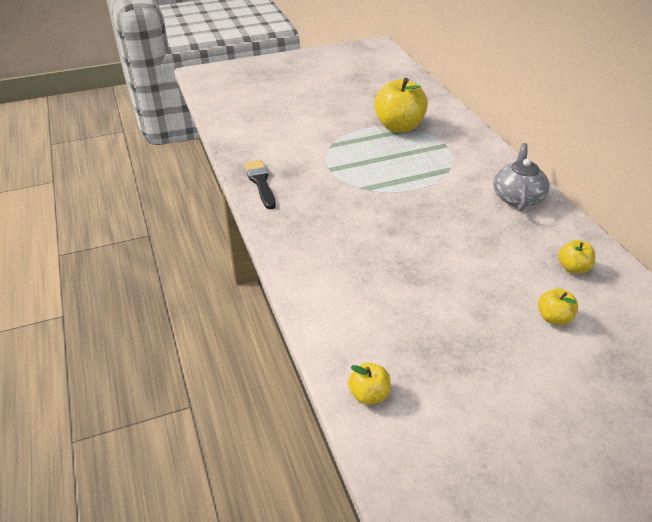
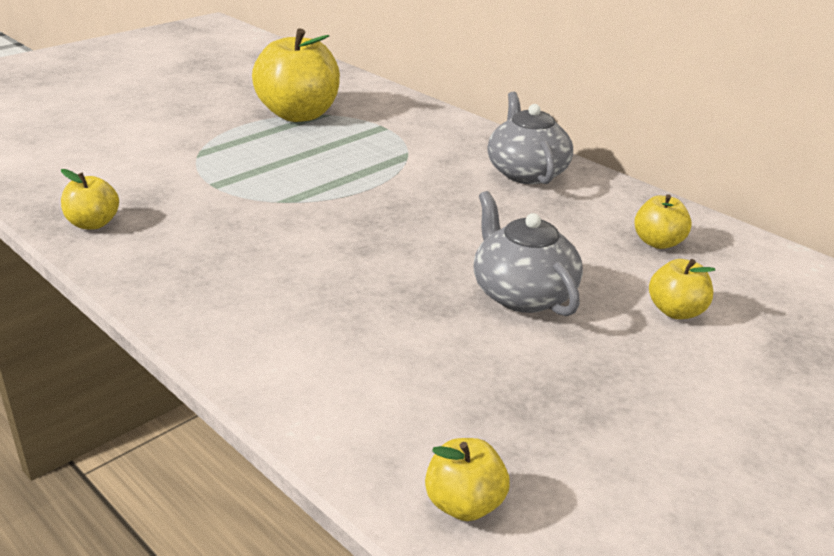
camera: 25 degrees left, 10 degrees down
black brush [244,160,276,209] -> yellow apple [61,169,119,229]
none -> grey teapot [474,191,583,316]

